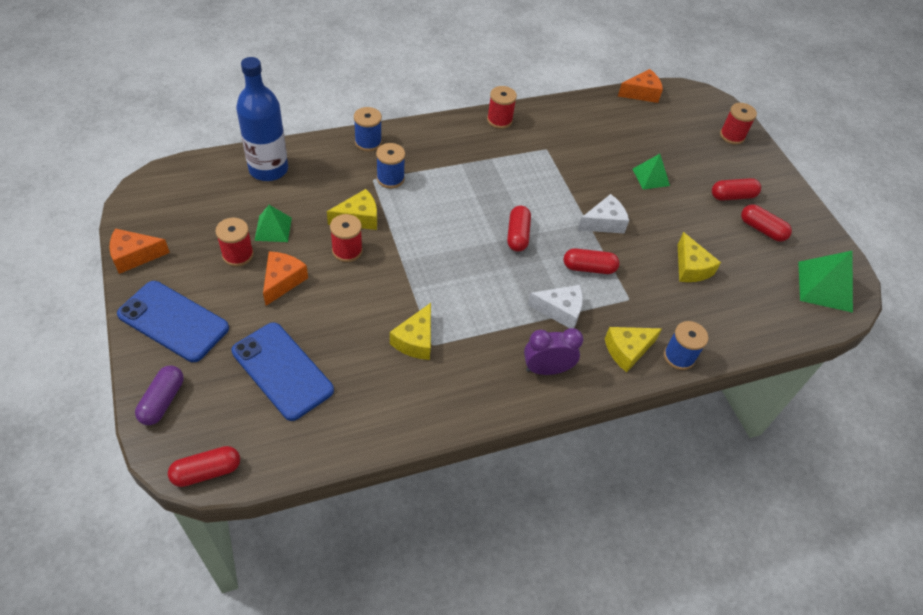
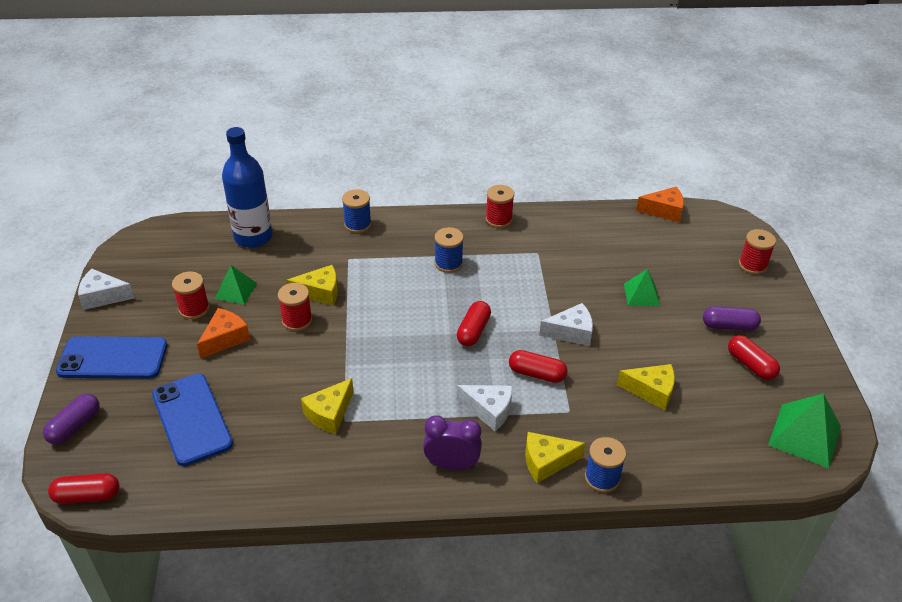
camera: 20 degrees right, 10 degrees down
orange cheese [109,228,170,274] -> white cheese [78,269,134,310]
blue phone [117,281,229,362] -> blue phone turned 45 degrees counterclockwise [56,336,167,379]
blue spool [376,143,405,188] -> blue spool moved to [435,227,464,273]
yellow cheese [678,232,721,282] -> yellow cheese turned 75 degrees counterclockwise [617,364,675,410]
red capsule [712,178,761,201] -> purple capsule [703,306,761,331]

